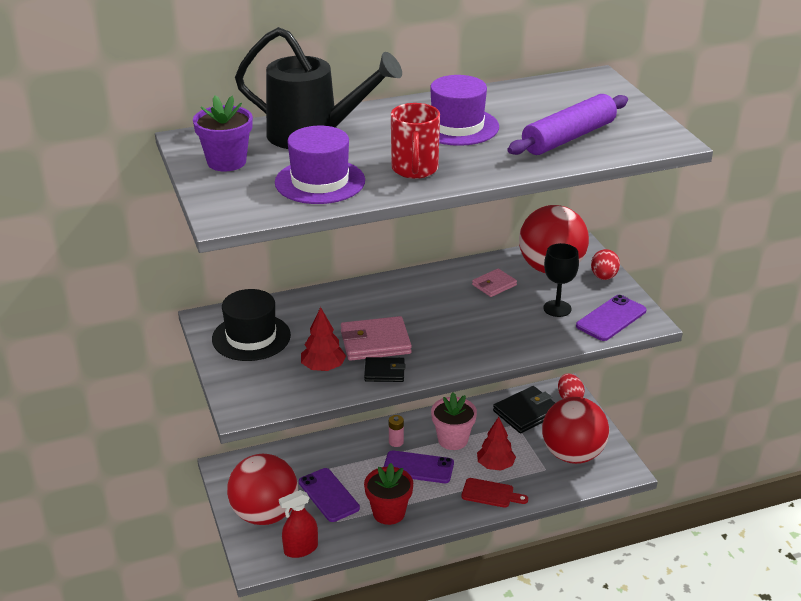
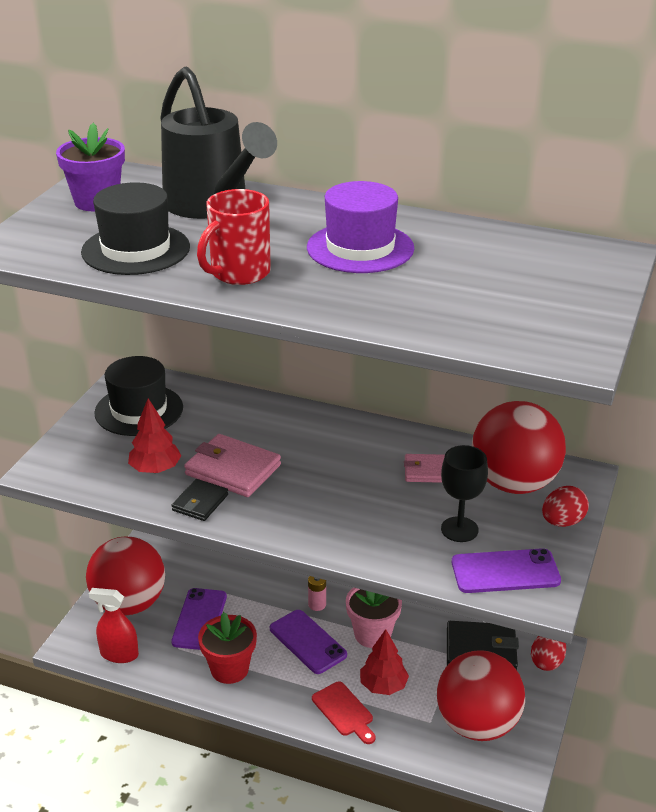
camera: 40 degrees right, 0 degrees up
purple hat [275,126,365,204] -> black hat [81,182,190,275]
black wallet [364,357,406,382] -> black wallet turned 75 degrees clockwise [172,479,228,521]
purple rolling pin [507,94,628,155] -> none

